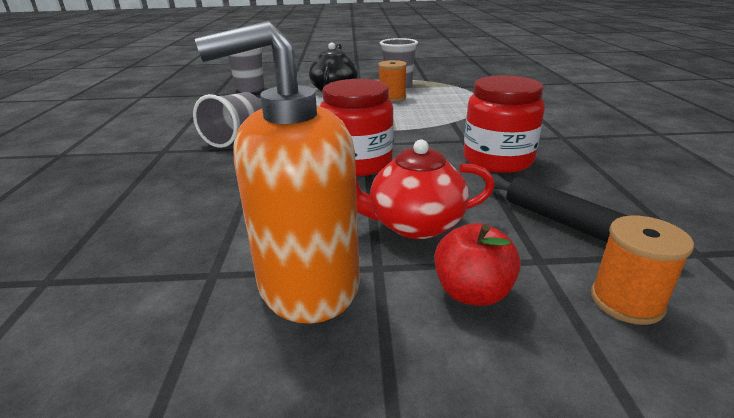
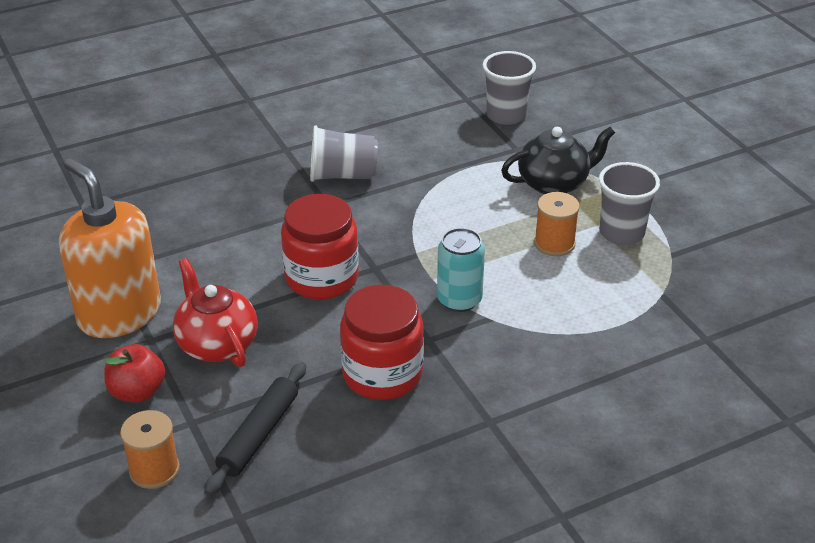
camera: 65 degrees right, 10 degrees up
none -> turquoise can [437,228,485,312]

